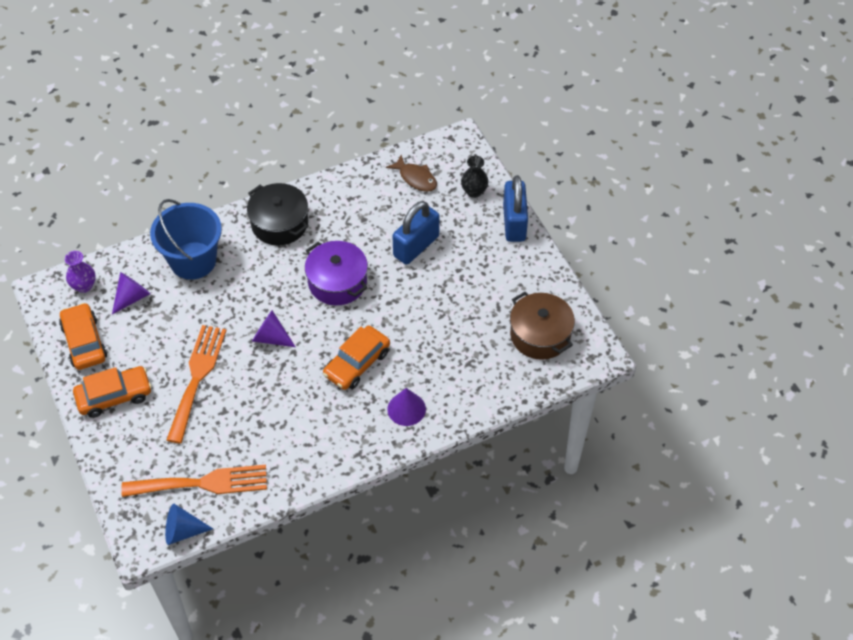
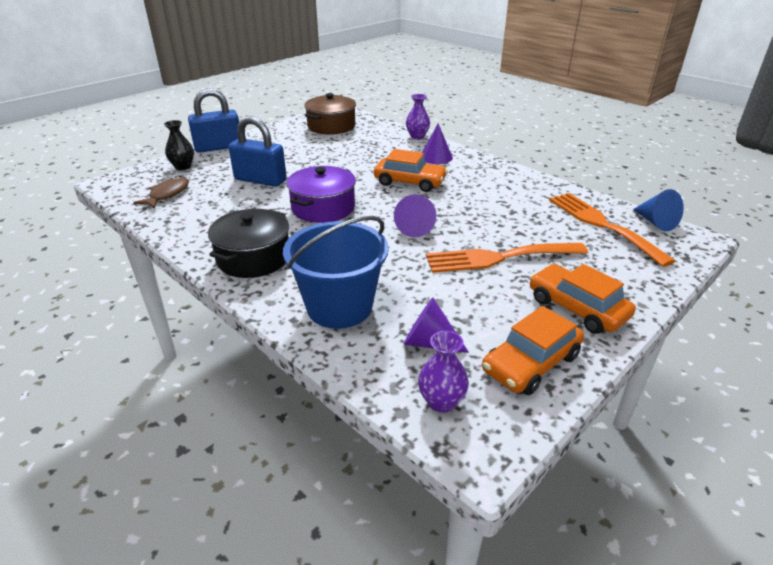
camera: 110 degrees left, 20 degrees down
none -> purple vase [406,94,430,139]

